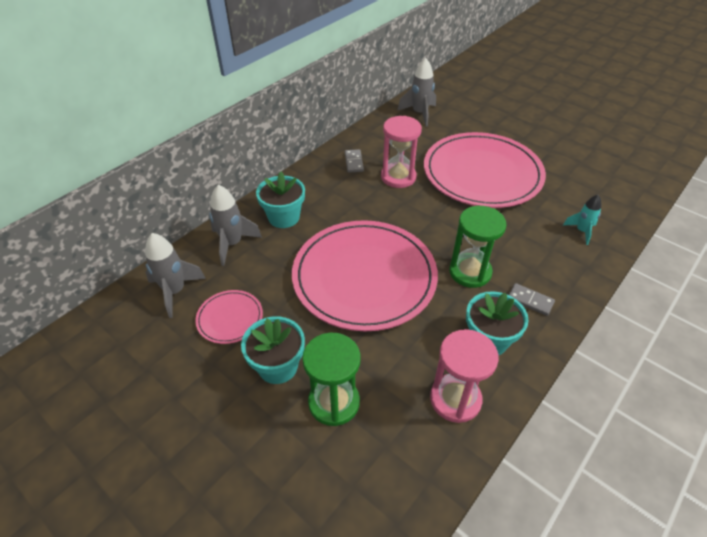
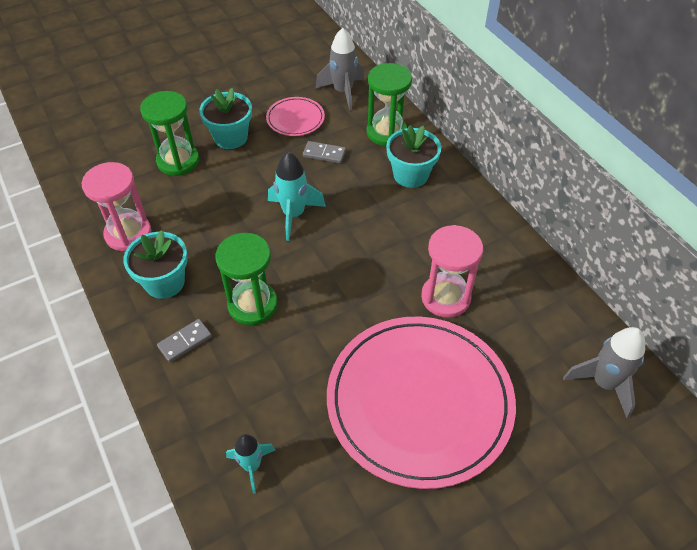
camera: 110 degrees right, 5 degrees up
grey rocket [209,185,262,266] -> green hourglass [366,63,412,146]
pink plate [292,220,438,331] -> turquoise rocket [268,152,326,241]
grey domino [345,149,364,173] -> grey domino moved to [303,141,346,163]

